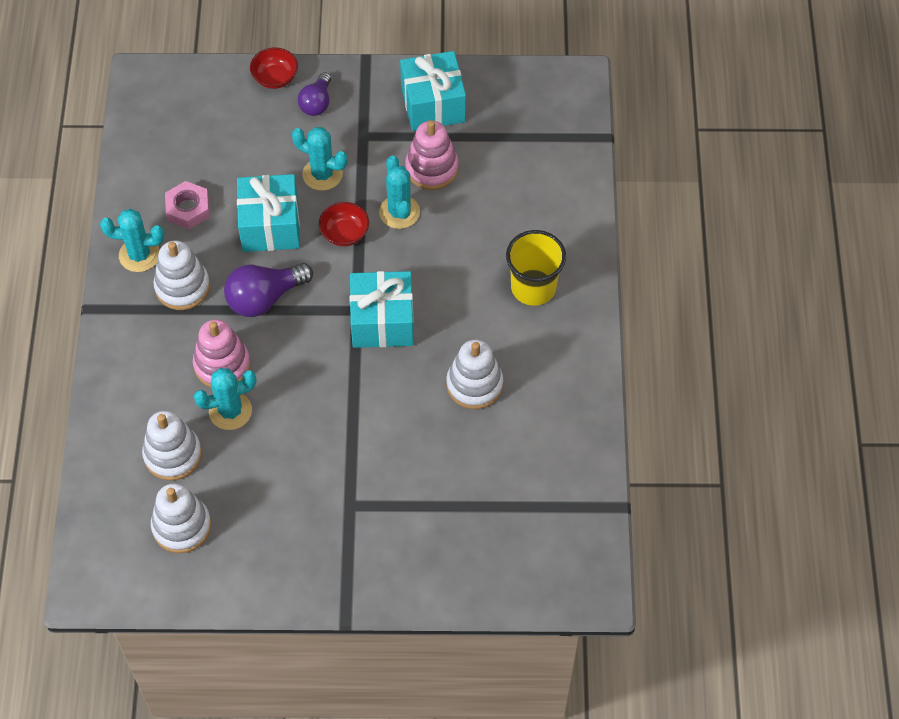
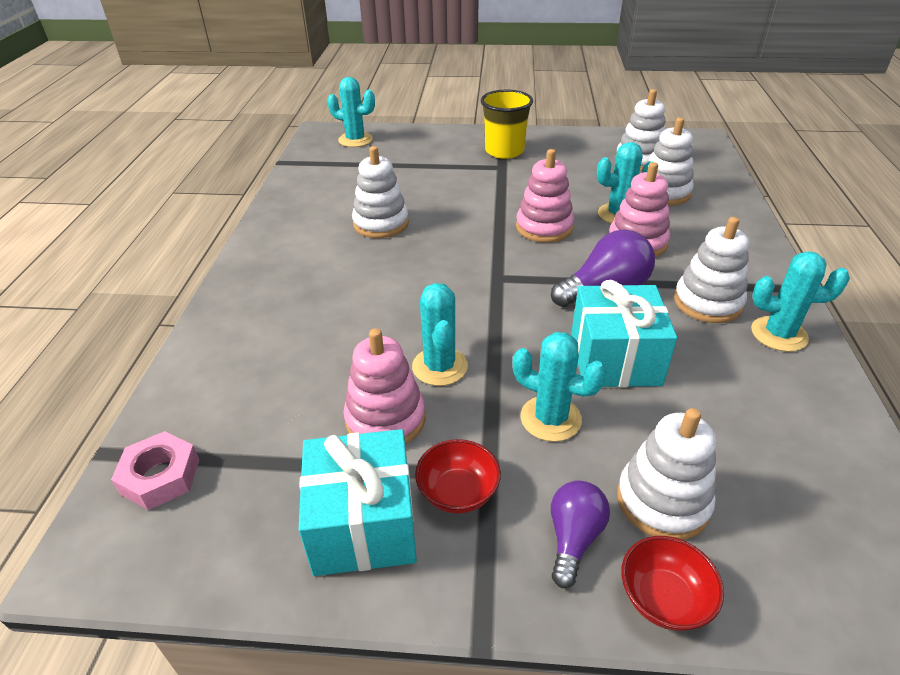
camera: 175 degrees left, 20 degrees down
pink nut [165,181,210,229] -> pink nut moved to [111,431,199,510]
red bowl [319,202,369,246] -> red bowl moved to [415,439,501,514]
turquoise gift [350,271,414,348] -> none
yellow cup [506,230,566,306] -> yellow cup moved to [481,90,533,159]
none -> turquoise cactus [327,77,375,147]
none -> pink stacking toy [516,149,574,243]
none -> white stacking toy [617,408,716,540]

